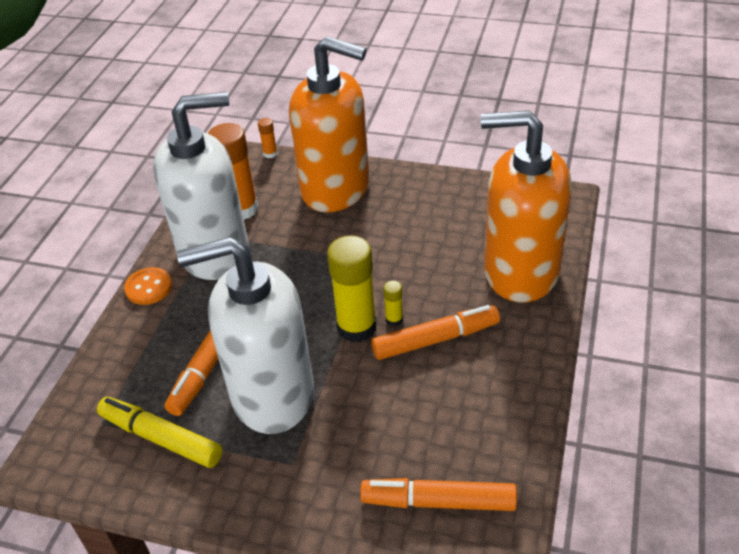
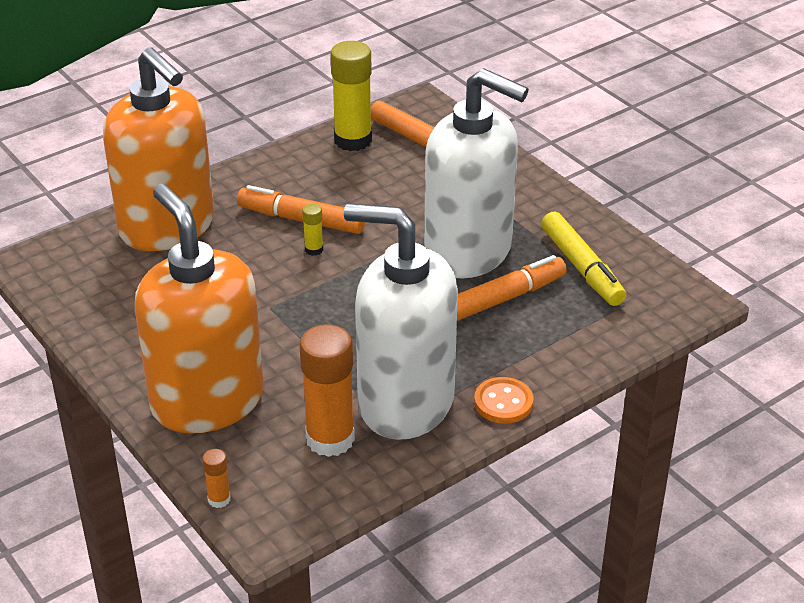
camera: 145 degrees left, 5 degrees down
yellow glue stick [327,236,376,342] -> yellow glue stick moved to [330,41,372,151]

